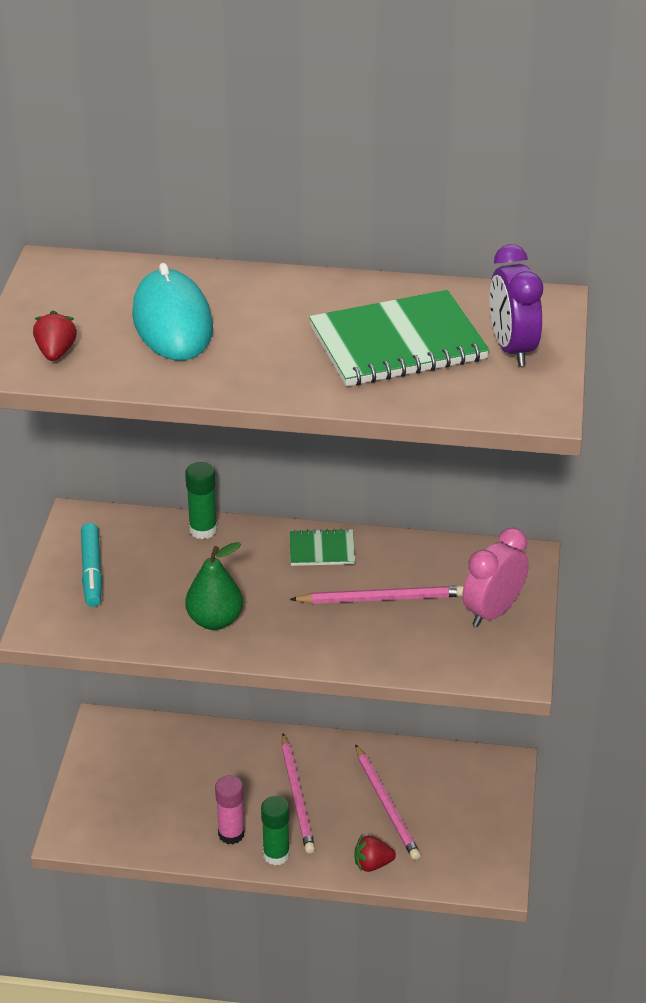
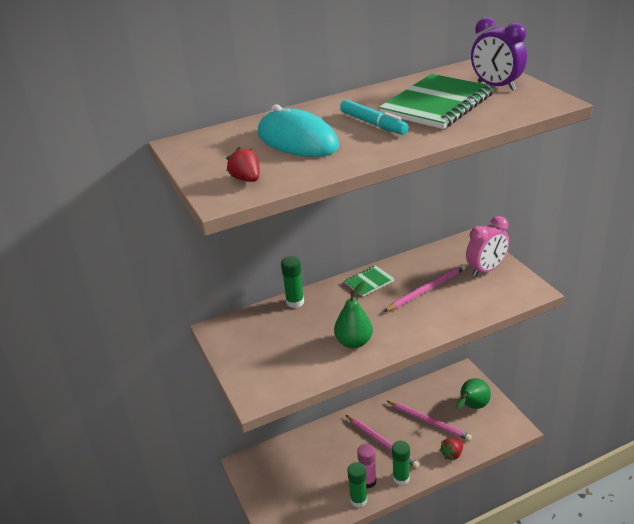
camera: 30 degrees left, 5 degrees down
turquoise marker [81,523,102,607] -> turquoise marker moved to [340,100,409,135]
pink clock [462,528,529,627] -> pink clock turned 135 degrees counterclockwise [466,216,509,277]
none -> green glue stick [347,462,367,508]
none -> green pear [456,378,491,409]

